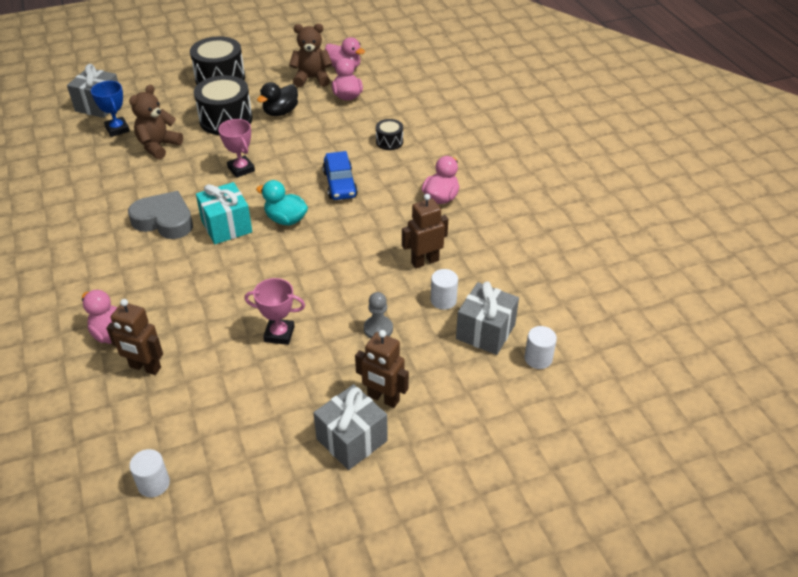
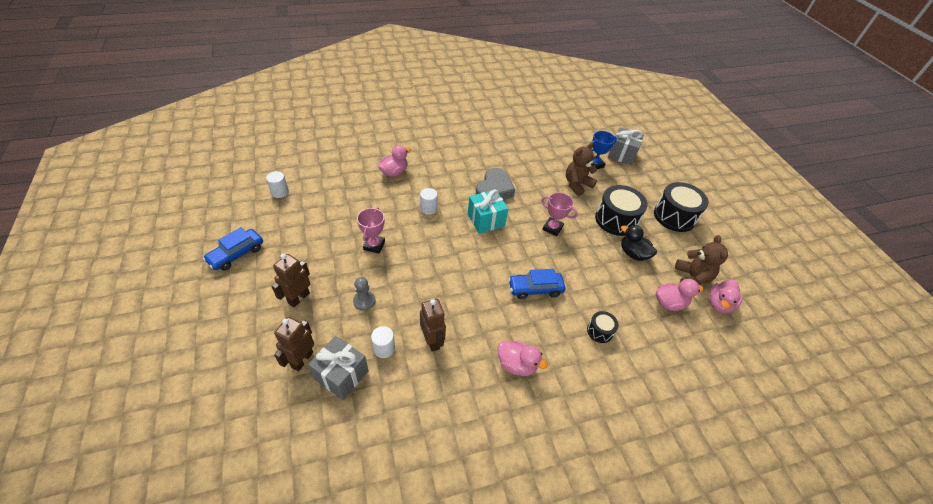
camera: 90 degrees right, 5 degrees up
brown robot [106,299,163,375] -> brown robot moved to [274,317,314,372]
brown teddy bear [129,85,183,159] -> brown teddy bear turned 75 degrees counterclockwise [566,143,597,196]
pink trophy [218,119,255,178] -> pink trophy turned 60 degrees clockwise [541,192,578,236]
turquoise duck [256,180,308,226] -> none
grey gift [313,384,388,470] -> none
white cylinder [524,326,557,369] -> white cylinder moved to [420,188,438,215]
none -> blue car [203,227,263,271]

